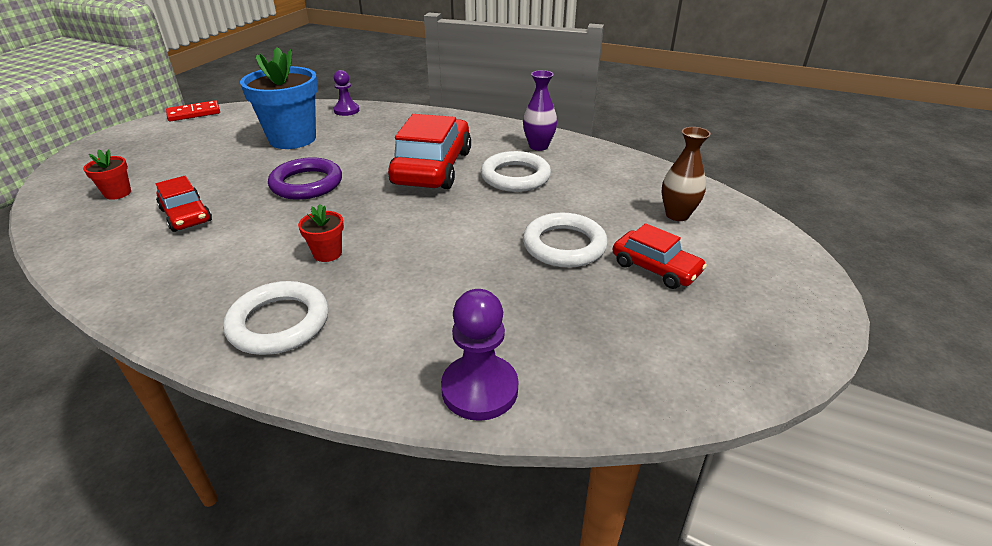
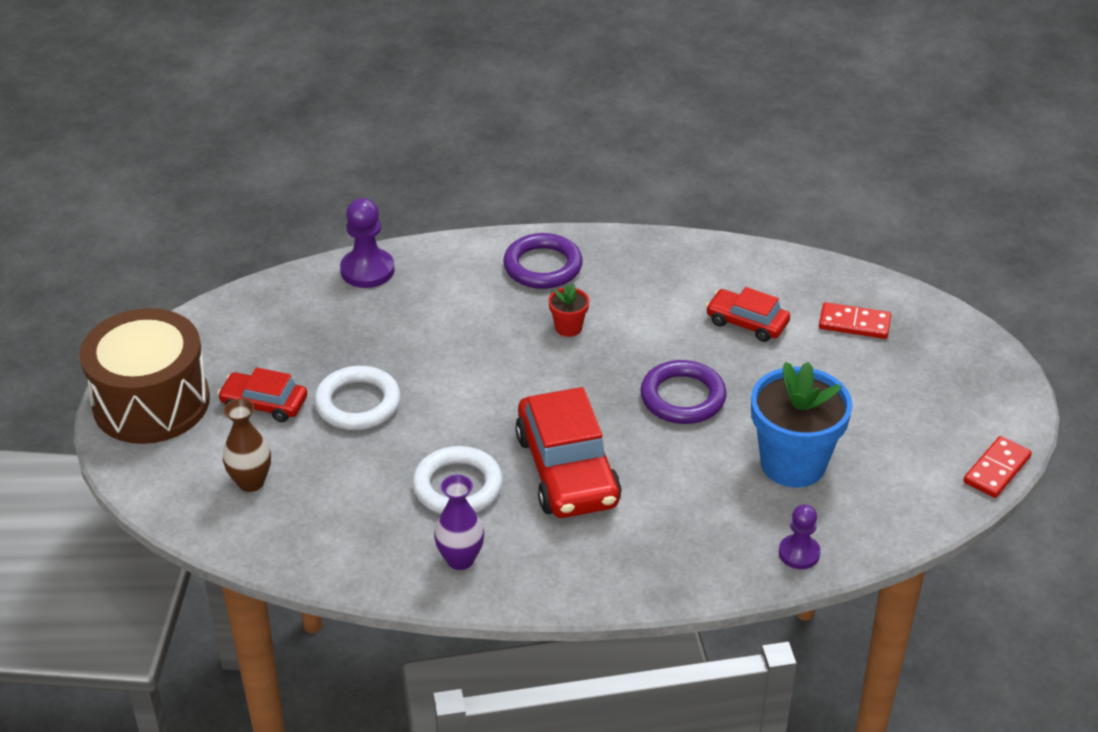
camera: 155 degrees right, 5 degrees up
red flower pot [83,149,131,200] -> red domino [819,302,891,339]
white ring [223,281,329,355] -> purple ring [503,233,583,289]
none -> brown drum [79,308,210,444]

